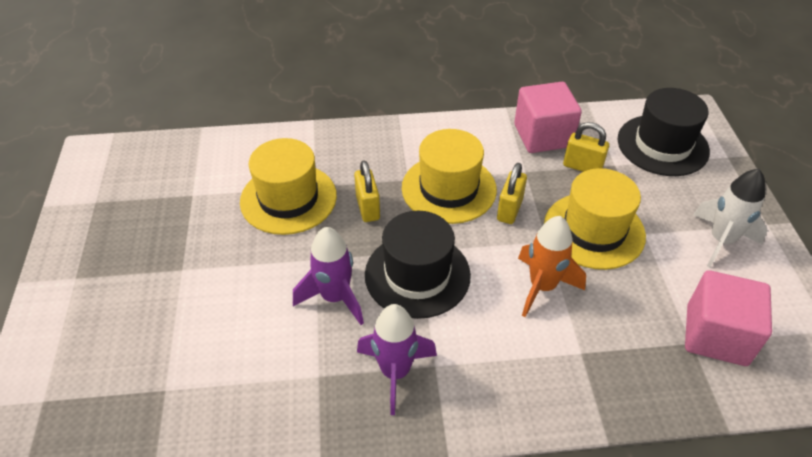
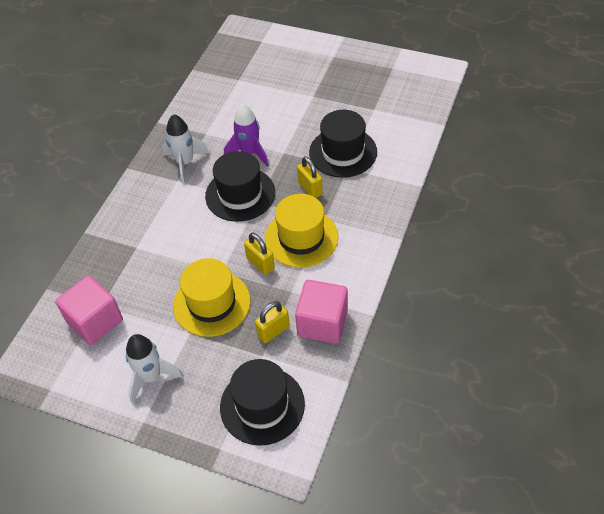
camera: 120 degrees right, 5 degrees up
yellow hat [240,138,337,235] -> black hat [309,110,377,178]
yellow padlock [354,160,380,222] -> yellow padlock turned 45 degrees clockwise [297,156,323,198]
purple rocket [357,304,437,415] -> white rocket [162,114,210,183]
orange rocket [518,216,586,317] -> none

